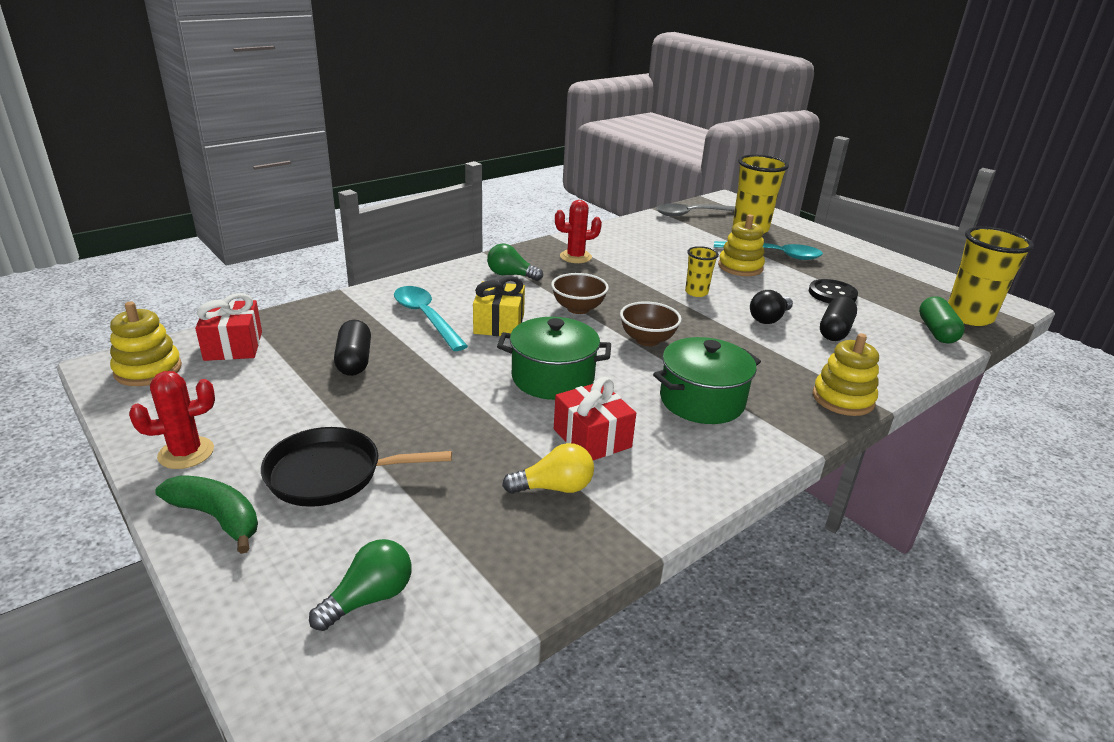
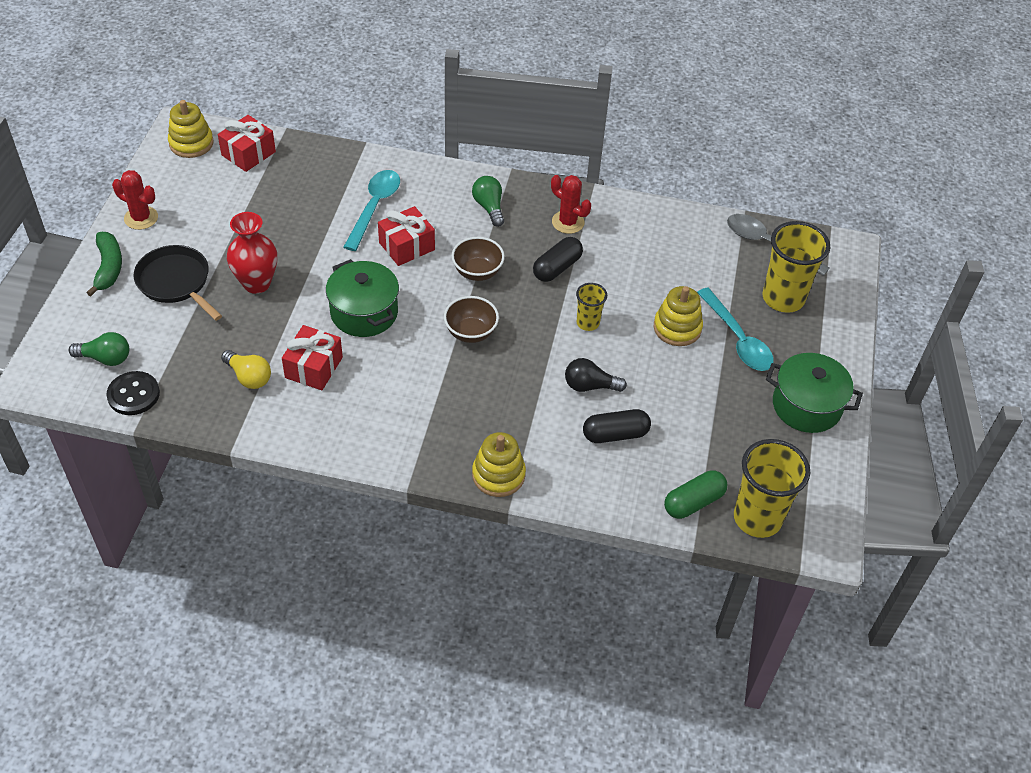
camera: 50 degrees right, 20 degrees up
black capsule [334,320,371,376] -> black capsule moved to [533,237,583,282]
yellow gift [473,276,525,336] -> red gift [378,206,435,266]
green pot [653,337,761,424] -> green pot moved to [766,353,863,433]
black button [809,279,858,303] -> black button moved to [107,371,160,415]
none -> red vase [227,212,277,294]

